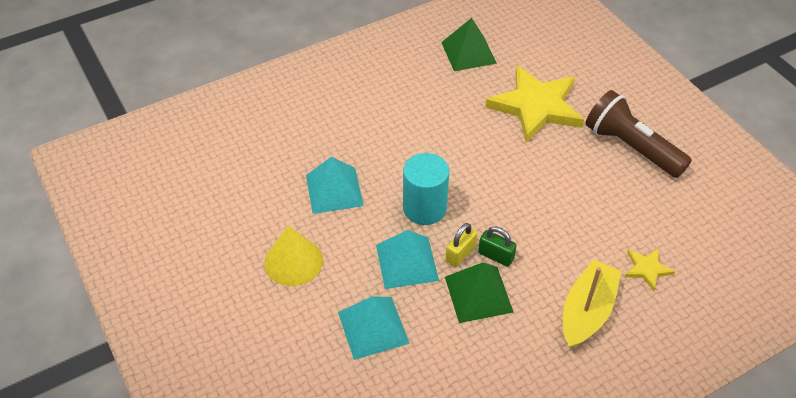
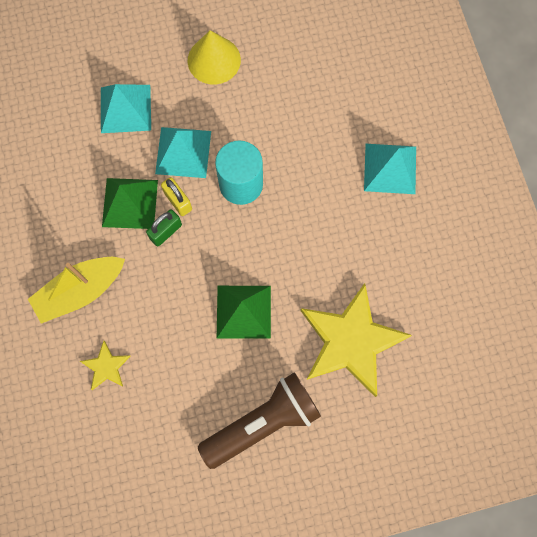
camera: 105 degrees right, 25 degrees up
turquoise pyramid [306,156,364,214] -> turquoise pyramid moved to [364,144,416,194]
green pyramid [441,18,497,71] -> green pyramid moved to [217,286,271,339]
yellow boat [563,259,621,348] -> yellow boat turned 105 degrees clockwise [28,257,125,323]

